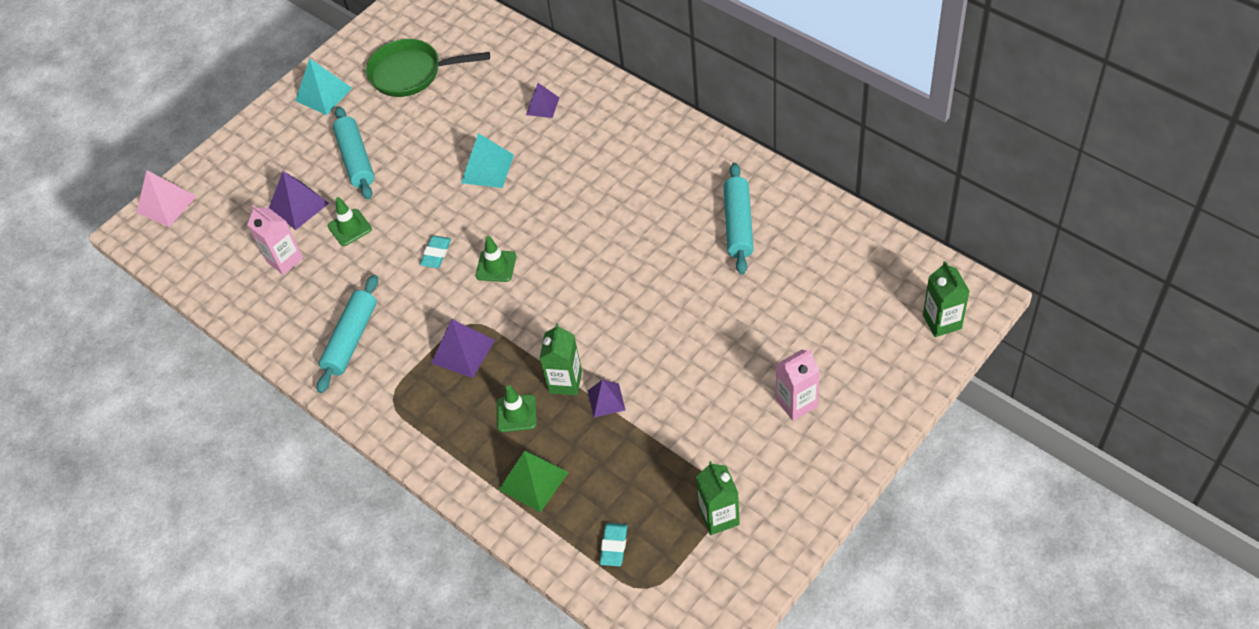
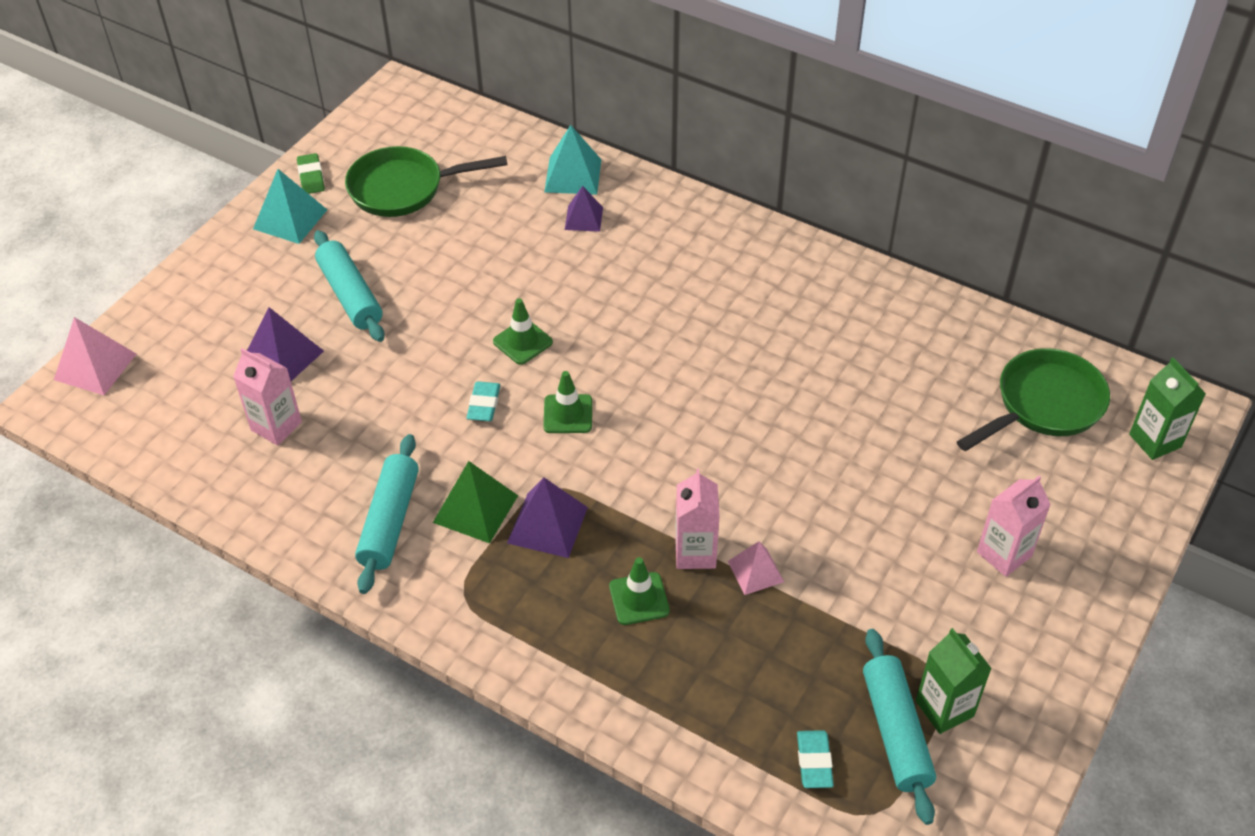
camera: 15 degrees left, 5 degrees down
green traffic cone [328,197,372,246] -> green traffic cone moved to [493,298,553,365]
turquoise pyramid [461,133,514,188] -> turquoise pyramid moved to [544,125,601,195]
green pyramid [499,450,569,513] -> green pyramid moved to [433,461,518,543]
green carton [539,323,582,395] -> pink carton [675,469,720,569]
purple pyramid [588,380,625,418] -> pink pyramid [728,541,784,595]
turquoise rolling pin [723,163,754,275] -> turquoise rolling pin moved to [863,629,936,825]
none -> green eraser [297,153,325,194]
none -> green pan [957,348,1110,451]

